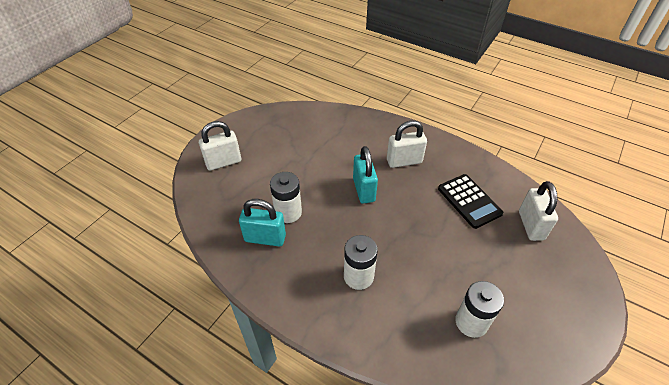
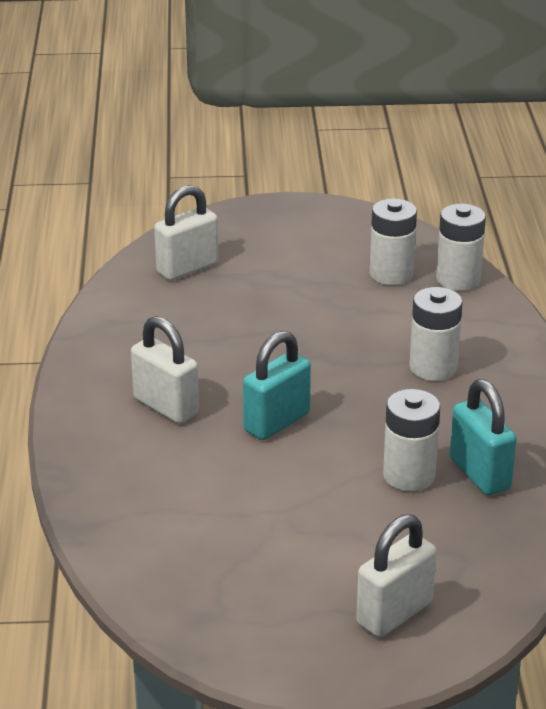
camera: 125 degrees left, 15 degrees down
white padlock [199,121,241,171] -> white padlock turned 75 degrees counterclockwise [356,514,437,638]
black calculator [438,174,503,229] -> none
none -> white battery [436,204,486,291]

